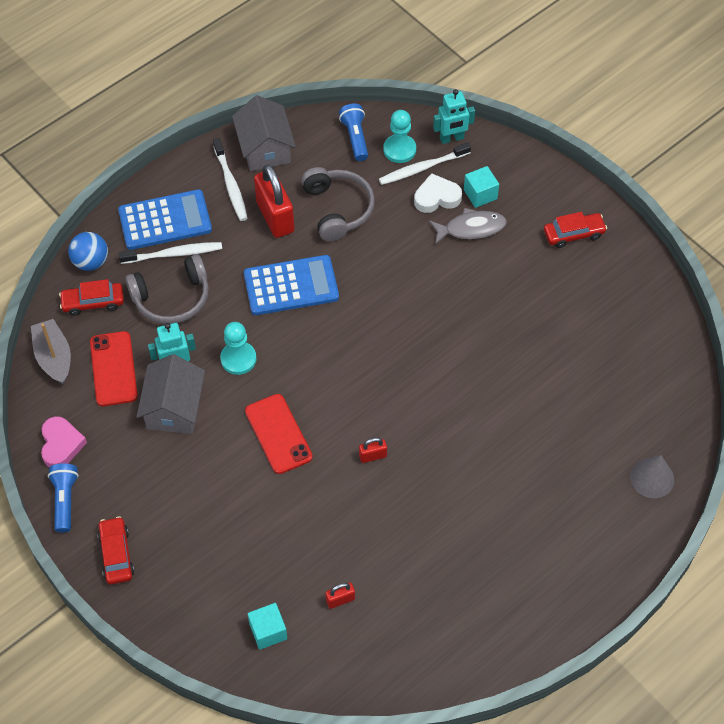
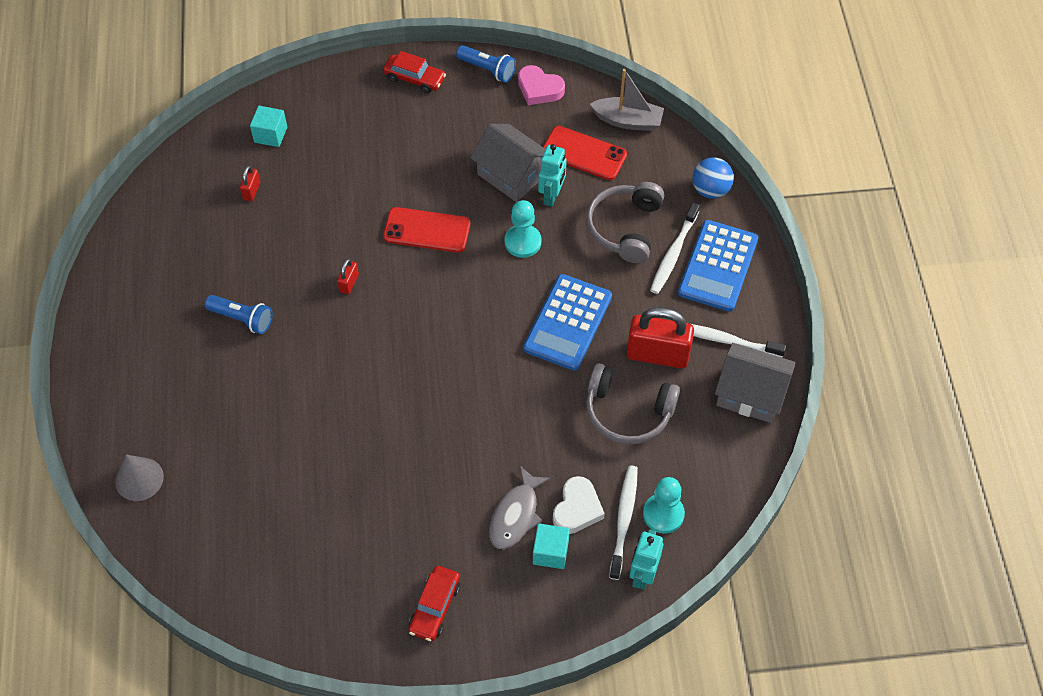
camera: 125 degrees right, 0 degrees up
red car [59,279,124,316] -> none
blue flashlight [339,103,368,161] -> blue flashlight moved to [205,295,273,334]

